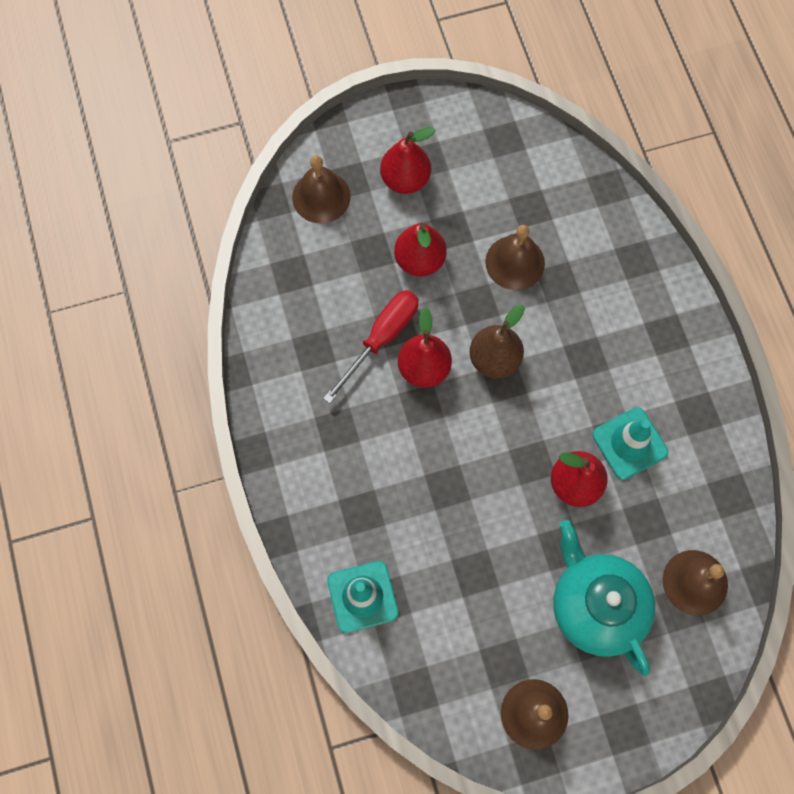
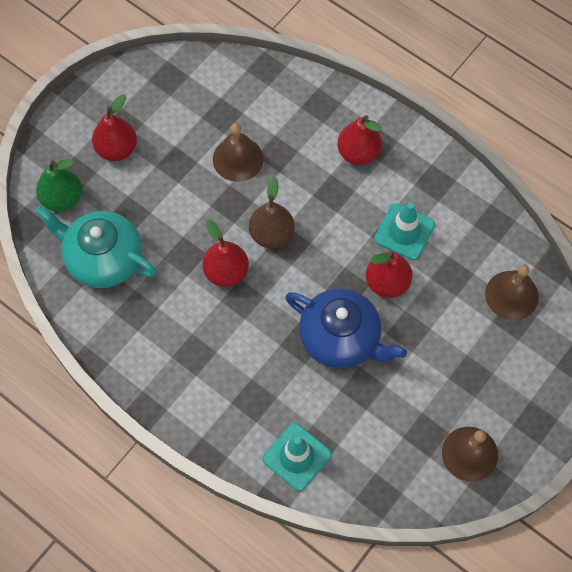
camera: 35 degrees left, 5 degrees down
brown bell [292,155,351,223] -> green pear [36,159,82,212]
red screwdriver [323,290,418,404] -> none
red pear [394,223,447,277] -> red pear moved to [337,115,382,165]
turquoise teapot [553,520,655,676] -> turquoise teapot moved to [35,206,156,288]
none -> blue teapot [285,289,407,369]

